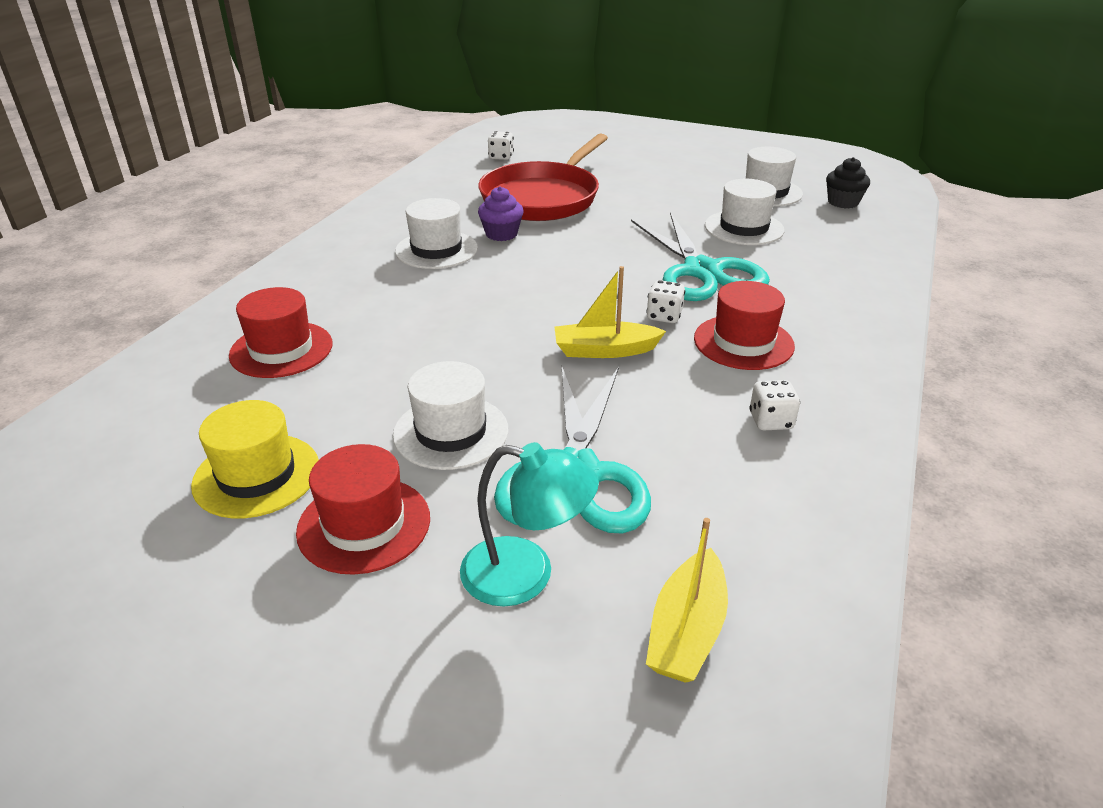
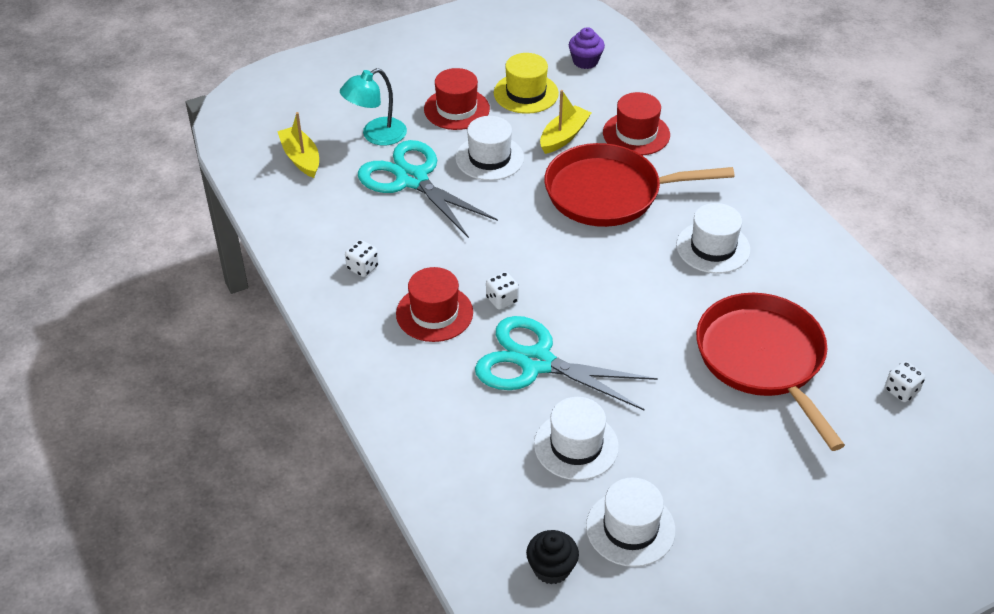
camera: 130 degrees right, 10 degrees up
purple cupcake [478,186,524,241] -> purple cupcake moved to [569,27,605,69]
yellow boat [555,266,666,358] -> yellow boat moved to [540,90,591,154]
none -> red pan [544,143,735,227]

